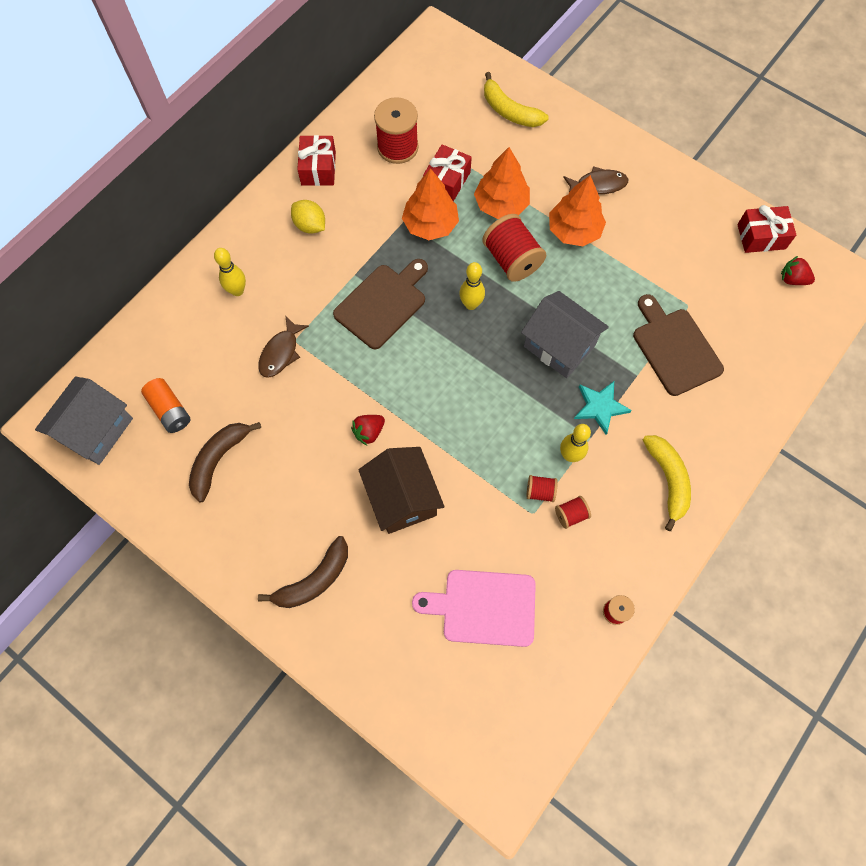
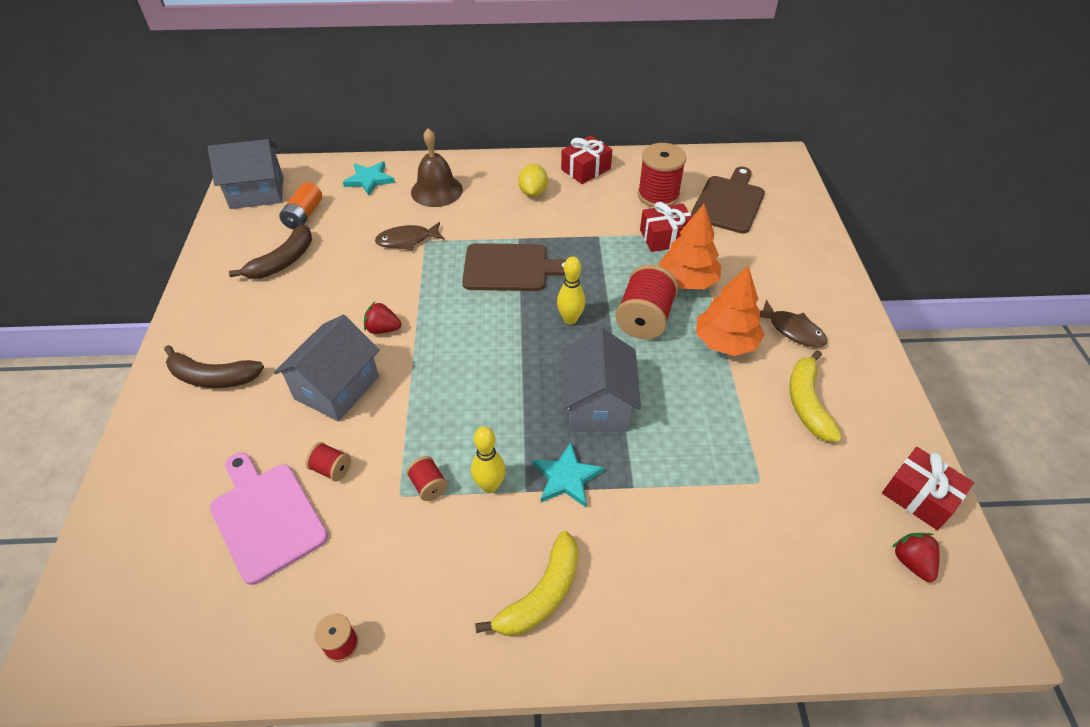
camera: 50 degrees right, 20 degrees down
brown banana [189,422,261,502] -> brown banana turned 135 degrees clockwise [229,225,312,279]
yellow bowling pin [214,248,246,296] -> brown bell [411,128,463,207]
brown house [358,447,445,534] -> grey house [274,315,380,422]
orange tree [402,168,459,240] -> none
yellow banana [484,72,549,127] -> yellow banana moved to [789,350,842,442]
red spool [555,496,591,529] -> red spool moved to [306,442,351,482]
brown cutting board [633,294,724,396] -> brown cutting board moved to [691,167,765,234]
none -> turquoise star [343,161,395,195]

